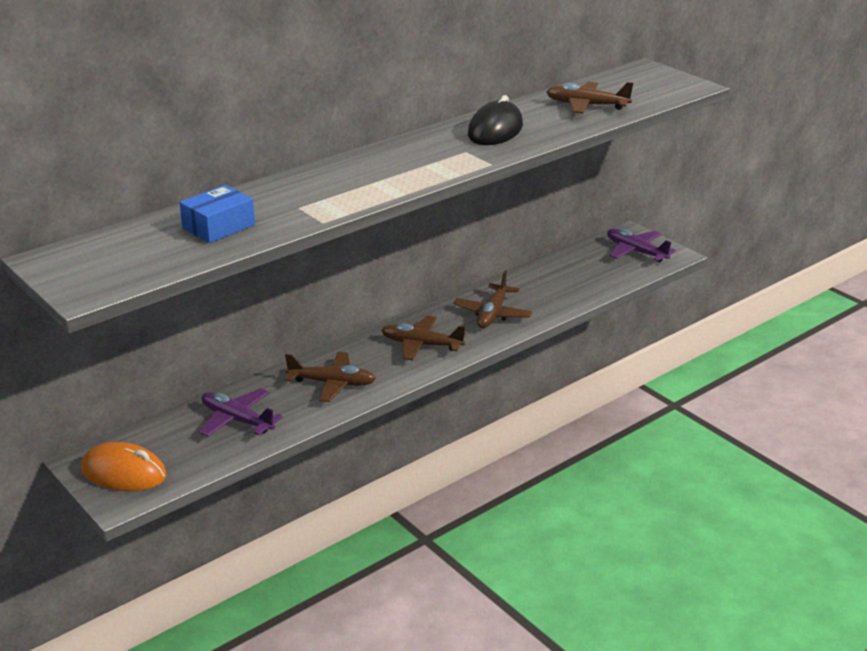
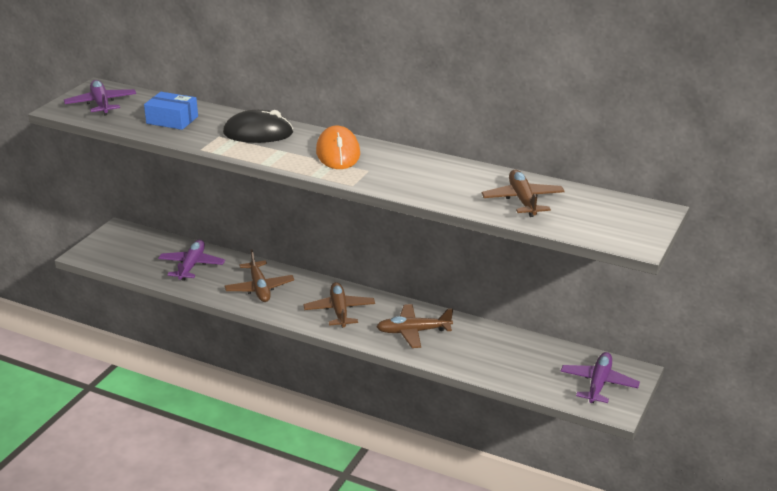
camera: 65 degrees right, 0 degrees up
orange mouse [81,442,167,491] -> orange mouse moved to [316,125,360,169]
black mouse [468,95,523,145] -> black mouse moved to [223,110,293,143]
none -> purple plane [64,80,136,116]

